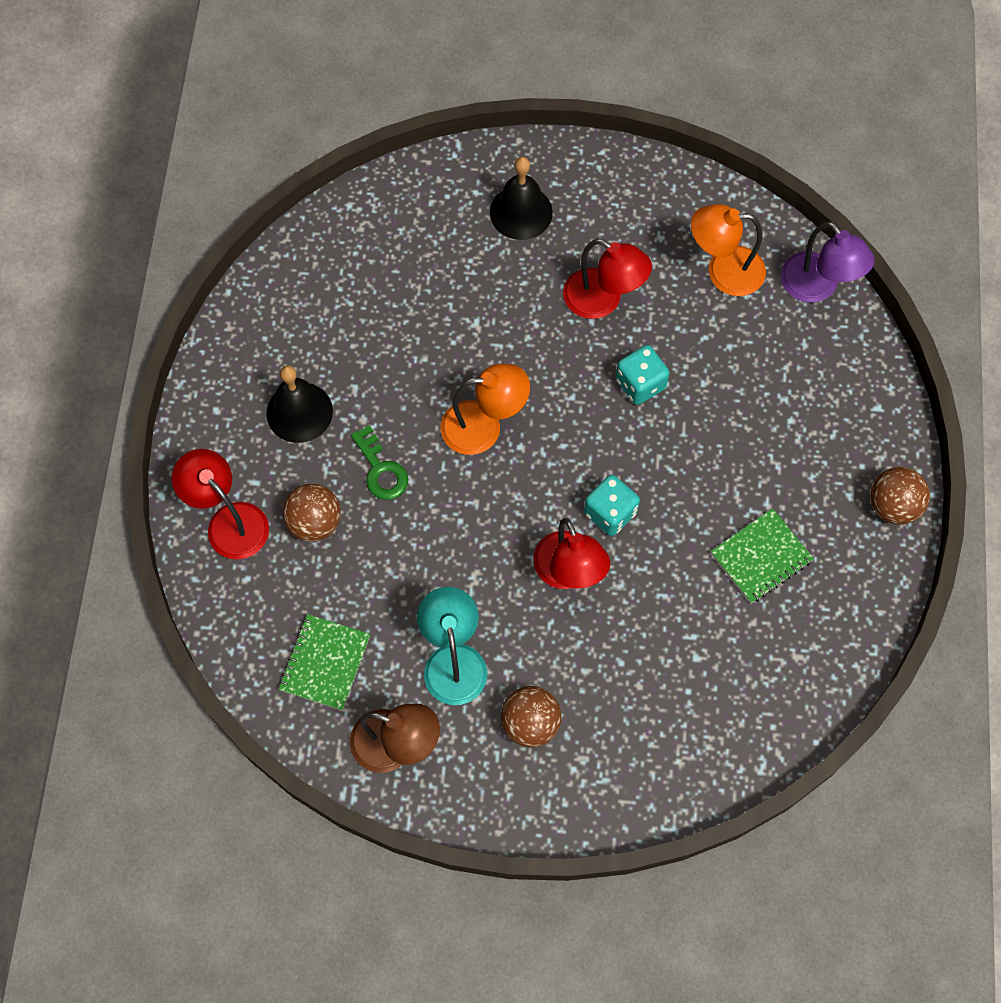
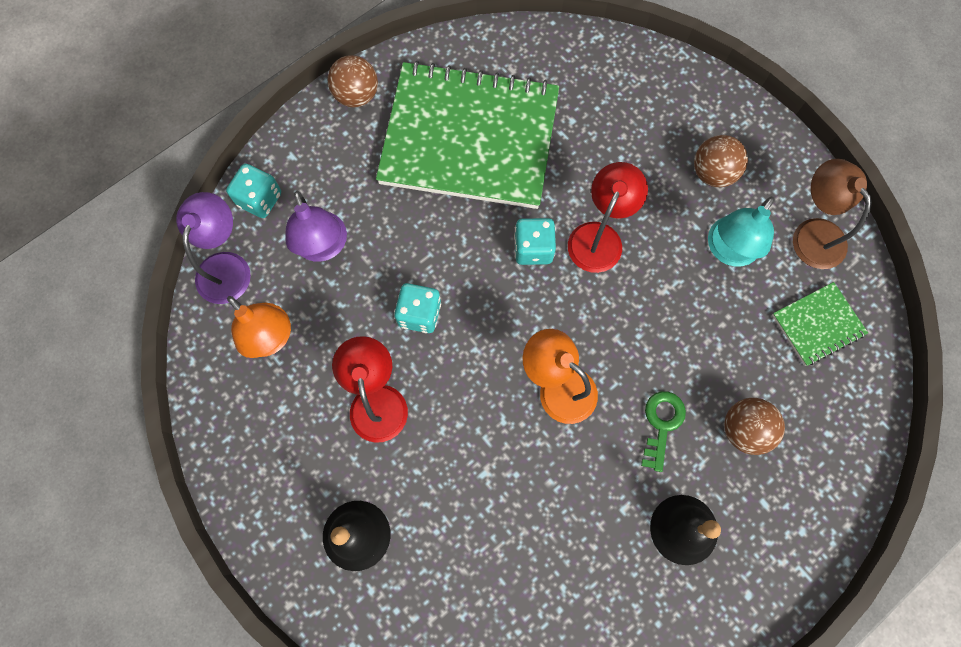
camera: 135 degrees left, 5 degrees up
red lamp [172,449,269,560] -> none
green notebook [711,508,814,603] -> green notebook [376,61,559,209], size x2.37
none -> turquoise dice [226,164,281,218]
none -> purple lamp [285,191,347,262]

